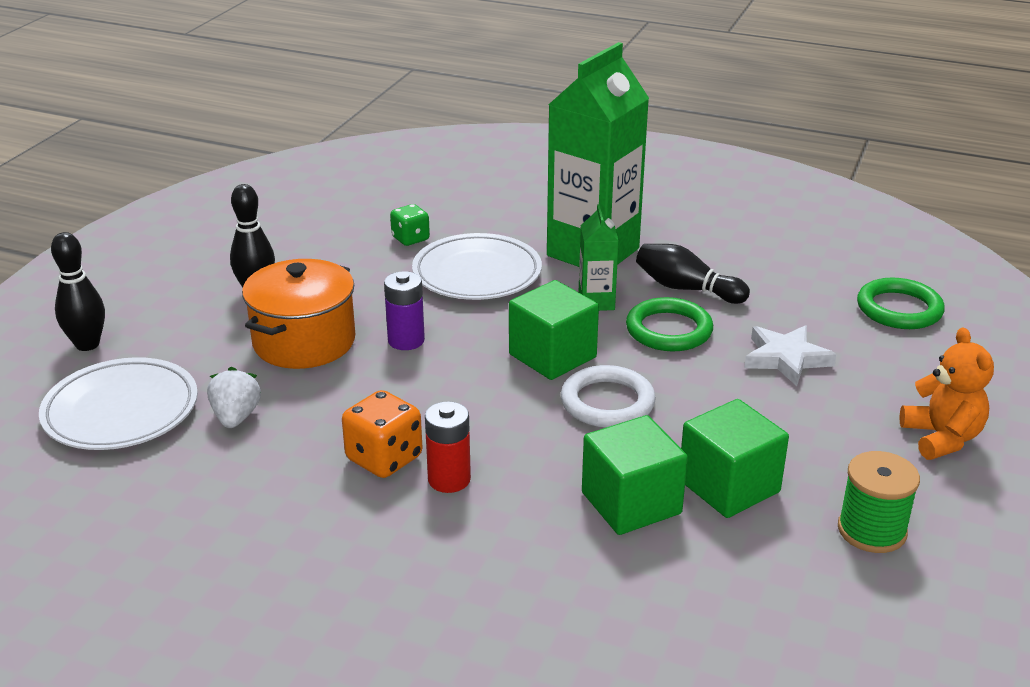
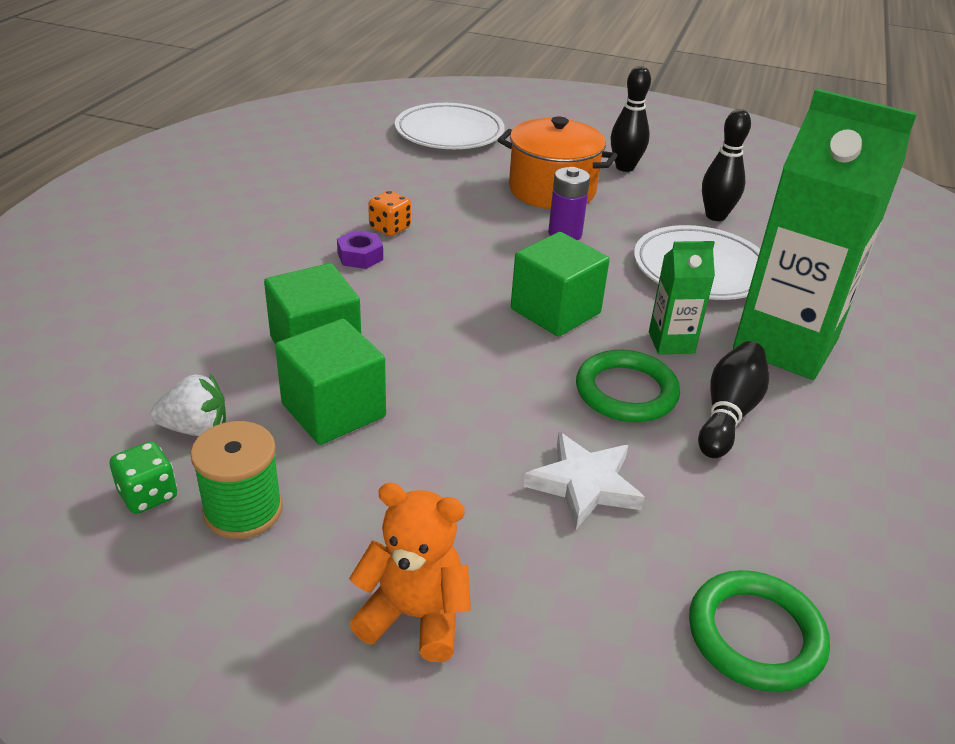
camera: 85 degrees right, 5 degrees up
black bowling pin [51,232,105,351] -> black bowling pin moved to [702,109,751,221]
white strawberry [207,367,261,428] -> white strawberry moved to [150,373,226,436]
orange dice [342,390,423,478] -> orange dice [368,191,411,236], size x0.66
green dice [390,204,430,246] -> green dice moved to [110,441,177,514]
red battery [425,401,471,493] -> purple nut [337,230,383,269]
white ring [561,365,656,428] -> none
orange teddy bear [899,327,994,460] -> orange teddy bear turned 150 degrees counterclockwise [349,483,471,662]

